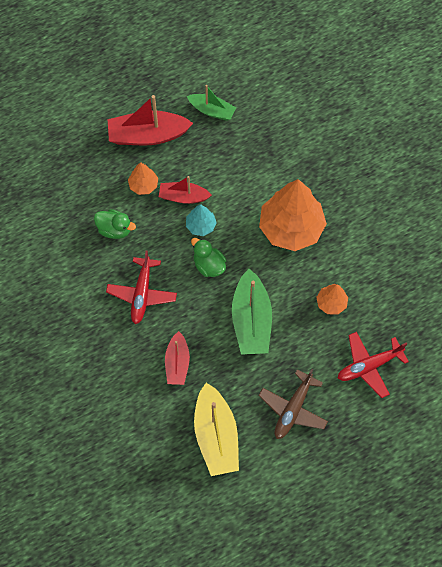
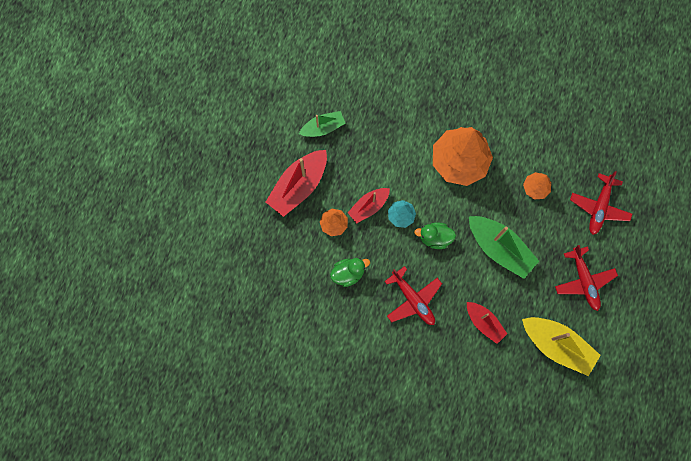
camera: 45 degrees left, 10 degrees up
brown plane [258,369,328,439] -> red plane [555,245,618,311]

